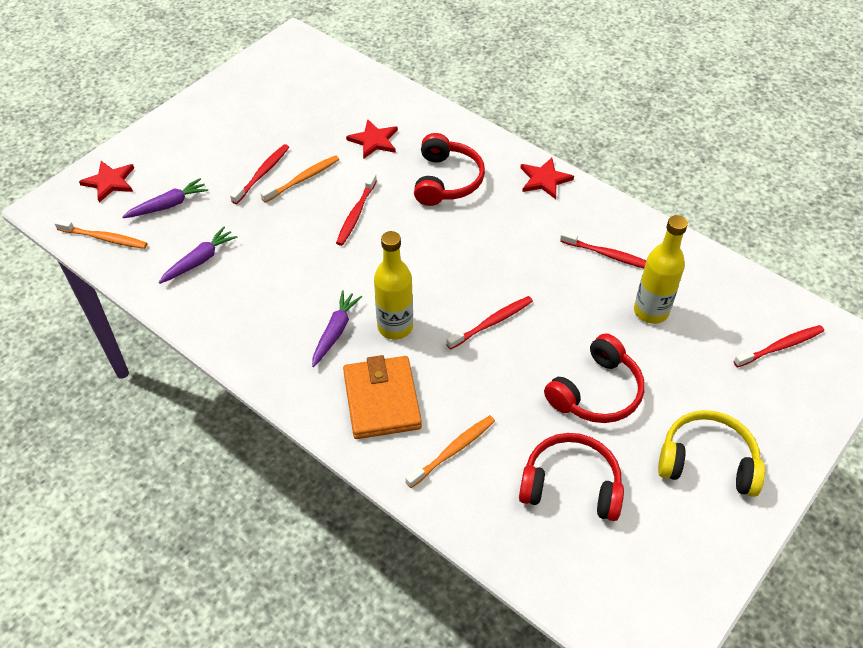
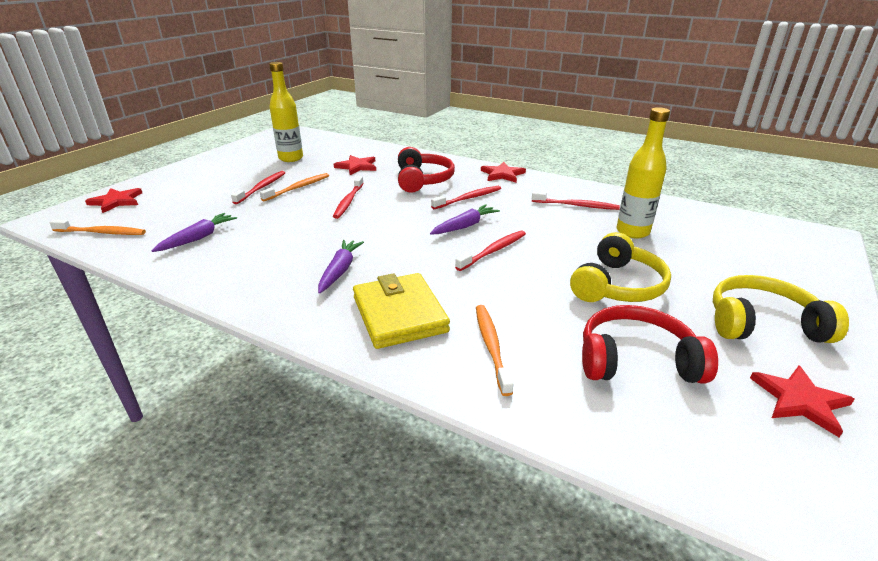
camera: 10 degrees left, 20 degrees down
purple carrot [122,178,208,218] -> purple carrot moved to [430,204,500,235]
orange wallet [343,355,422,439] -> yellow wallet [353,273,450,349]
yellow bottle [374,231,413,340] -> yellow bottle moved to [269,62,303,162]
orange toothbrush [406,415,495,488] -> orange toothbrush turned 45 degrees counterclockwise [476,305,513,396]
red headphones [544,333,645,423] -> yellow headphones [570,232,671,302]
red toothbrush [733,325,824,368] -> red toothbrush moved to [431,185,501,209]
none -> red star [750,366,854,437]

